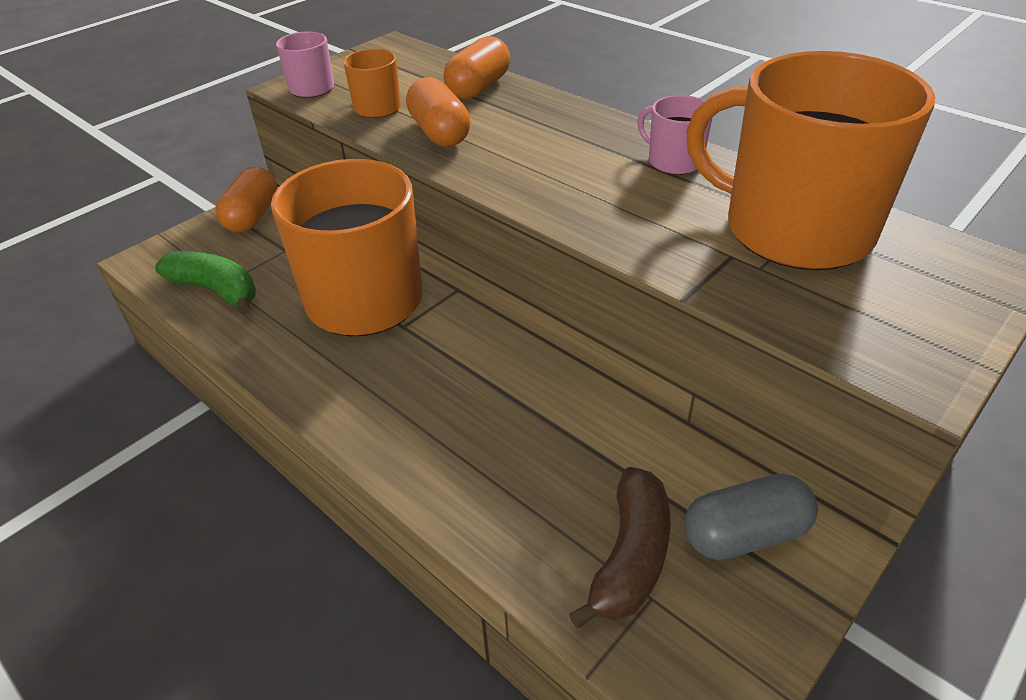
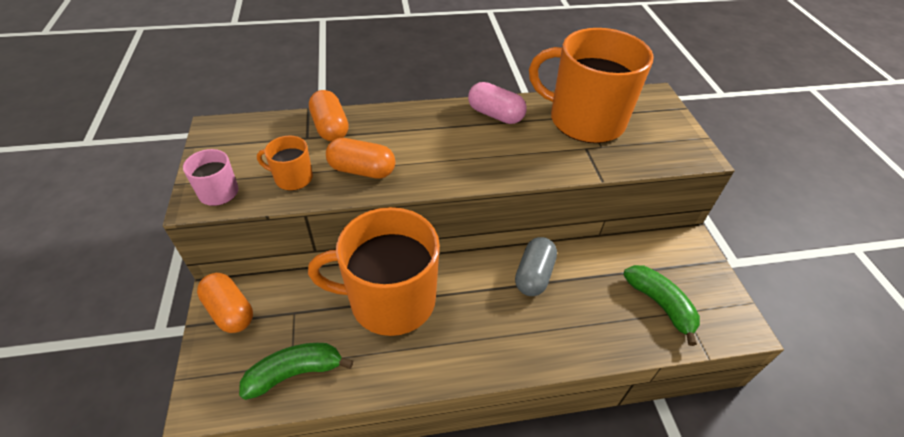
camera: 55 degrees left, 5 degrees up
brown banana [569,467,671,628] -> green banana [623,265,700,346]
pink mug [637,95,713,175] -> pink capsule [468,82,527,124]
grey capsule [684,474,818,560] -> grey capsule moved to [515,237,557,296]
orange mug [686,51,935,270] -> orange mug turned 45 degrees clockwise [529,28,654,143]

